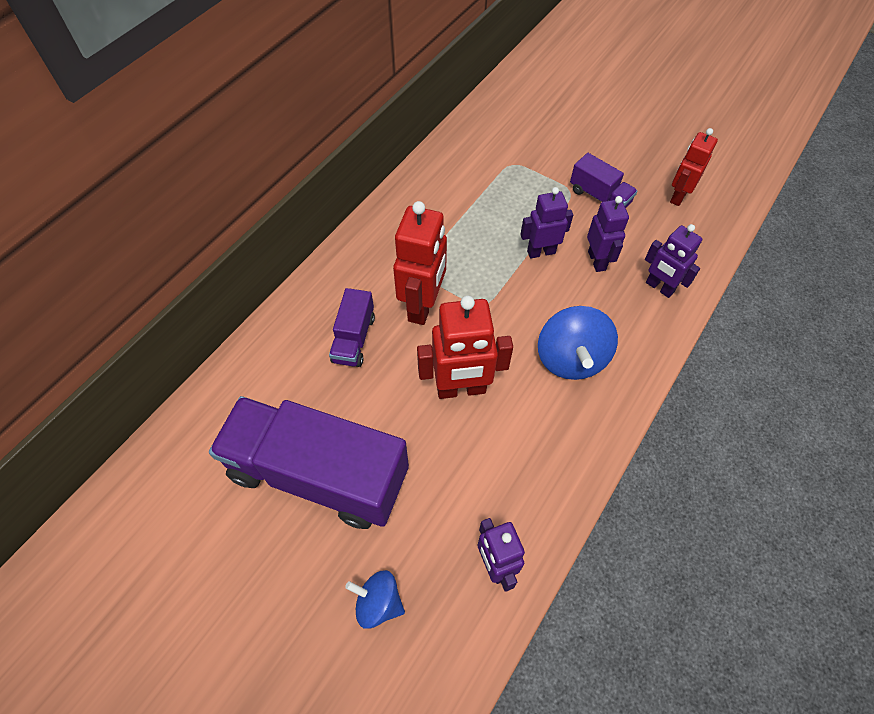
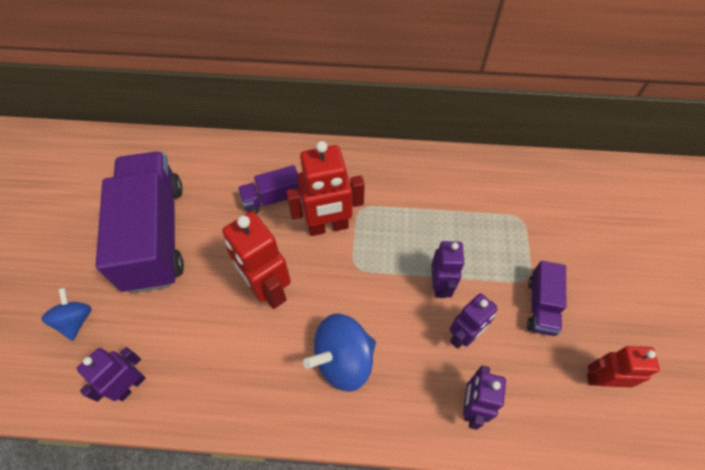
camera: 60 degrees right, 0 degrees up
purple robot [520,187,573,259] -> purple robot turned 45 degrees clockwise [431,241,465,298]

